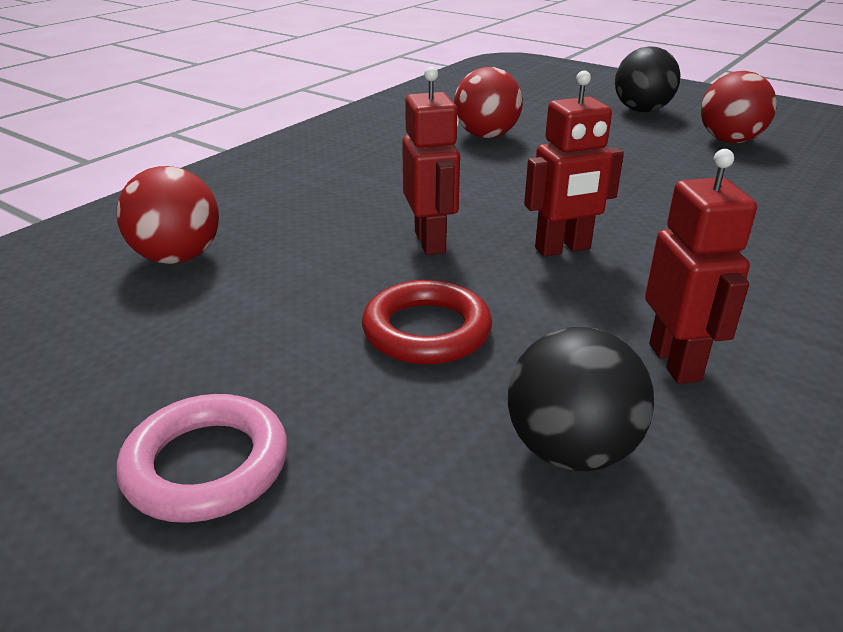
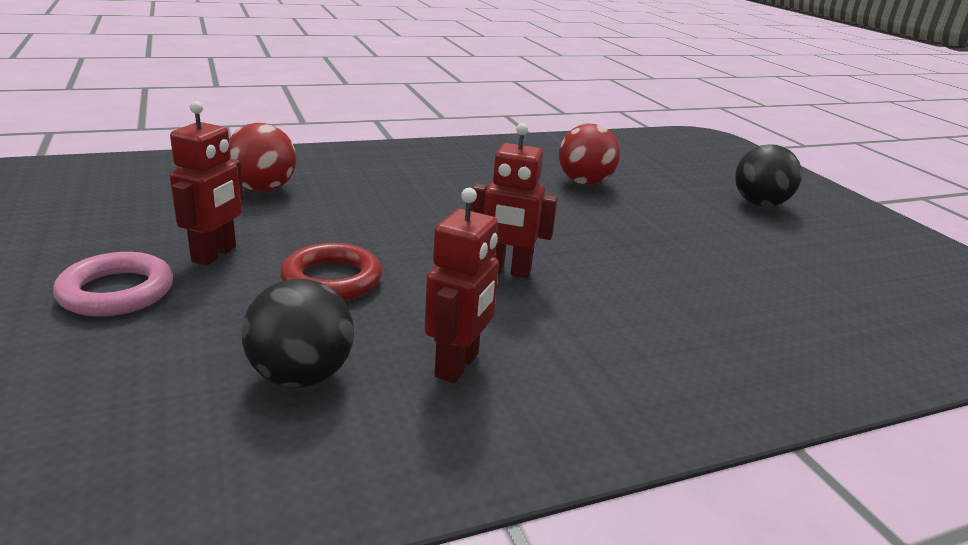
camera: 30 degrees right, 5 degrees down
red robot [402,66,460,255] -> red robot moved to [170,101,244,266]
red ball [701,71,777,143] -> none

